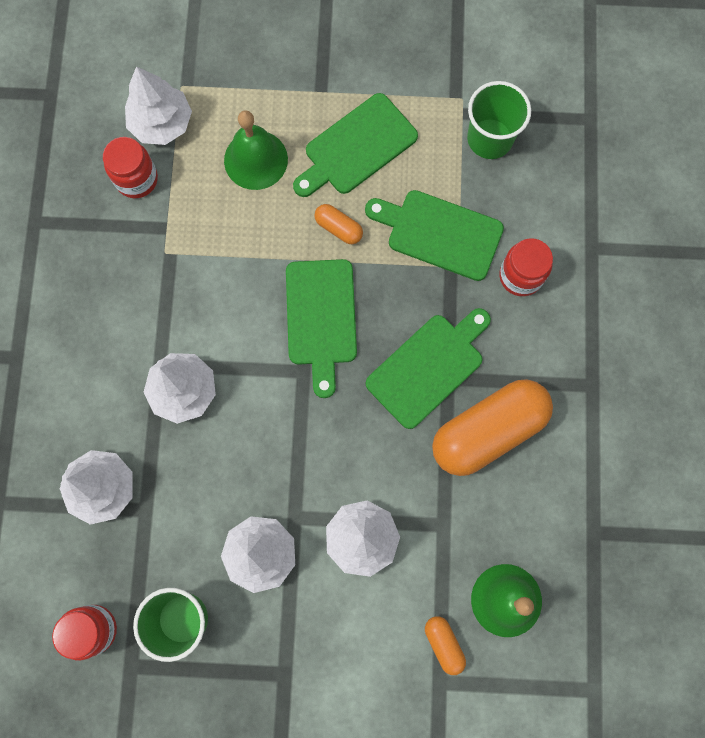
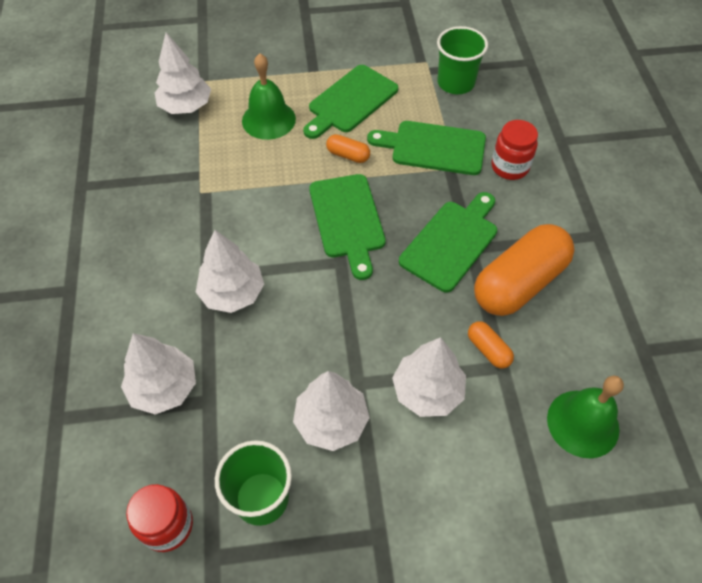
camera: 10 degrees left, 20 degrees down
red jar [103,137,158,198] -> none
orange capsule [425,616,466,675] -> orange capsule moved to [468,321,514,369]

